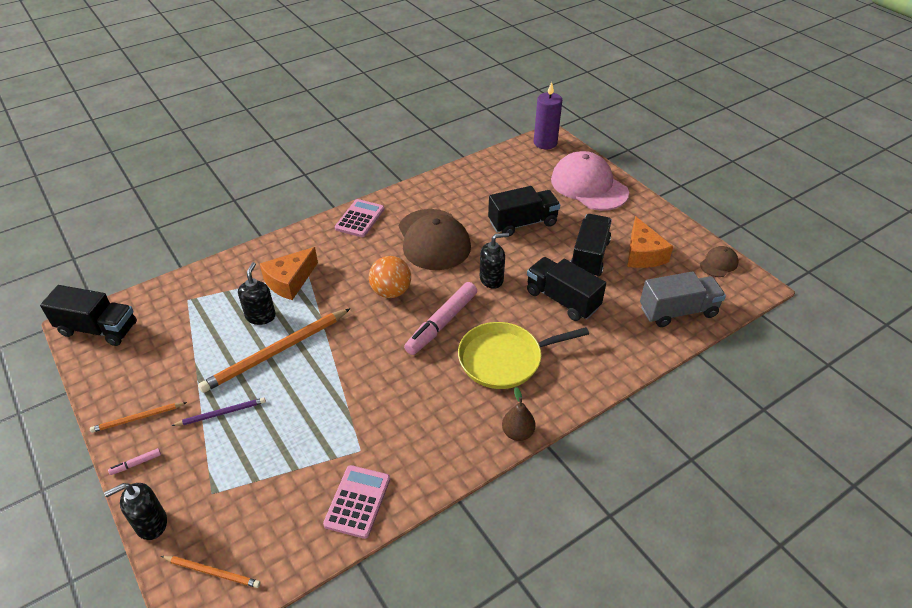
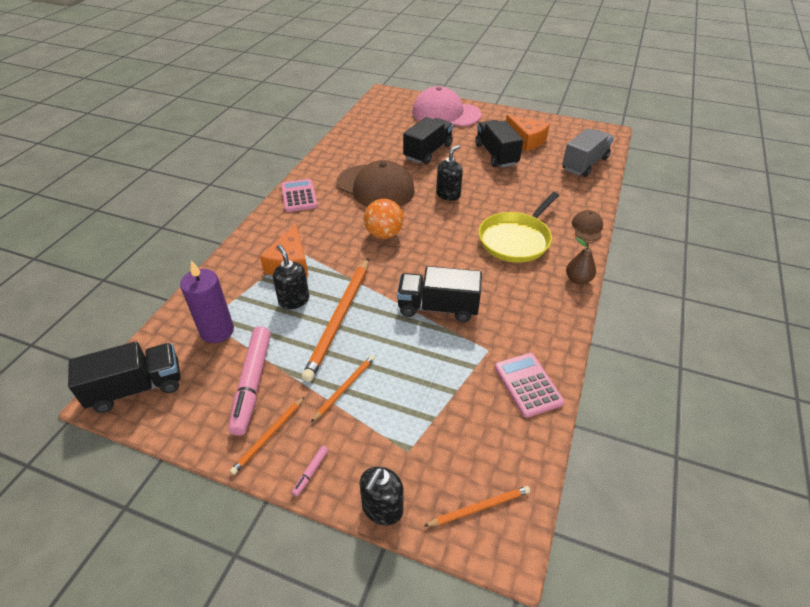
camera: 35 degrees left, 0 degrees up
purple pencil [171,397,266,426] -> orange pencil [311,355,375,422]
pink marker [404,282,477,355] -> pink marker moved to [228,326,271,436]
black truck [527,257,606,321] -> black truck moved to [397,266,482,322]
purple candle [534,82,562,149] -> purple candle moved to [180,260,234,343]
brown cap [700,246,739,277] -> brown cap moved to [572,210,603,241]

